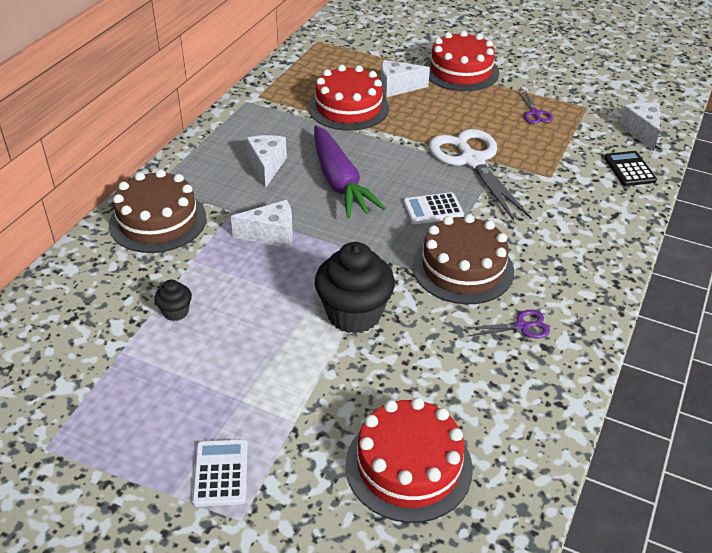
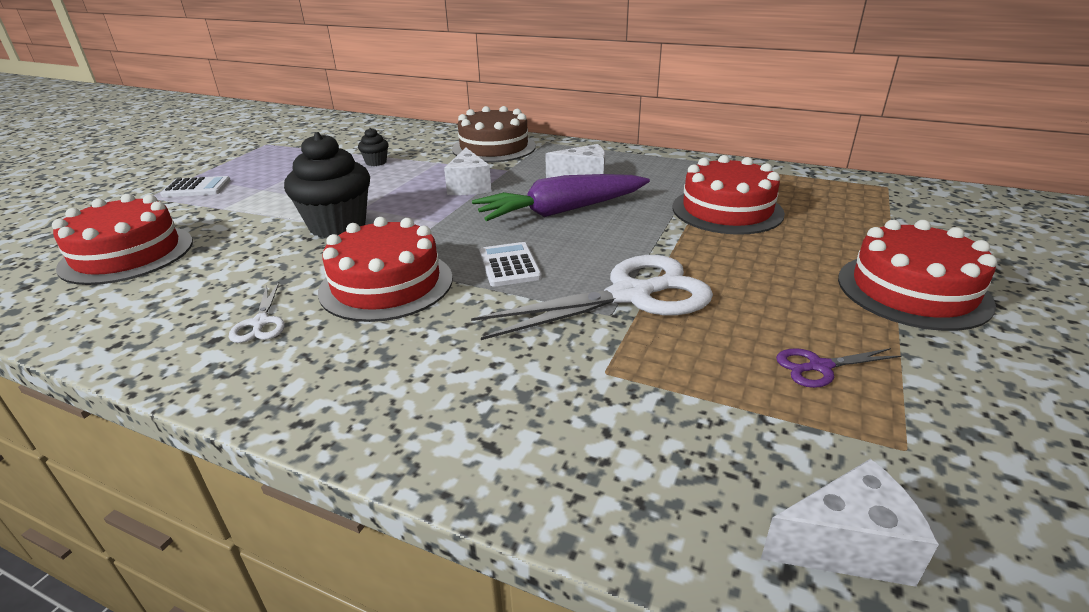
camera: 90 degrees right, 10 degrees down
white cheese [381,60,430,97] -> none
brown cake [413,214,514,304] -> red cake [318,217,453,322]
purple scissors [467,310,550,338] -> white scissors [229,282,285,343]
black calculator [604,151,657,186] -> none

